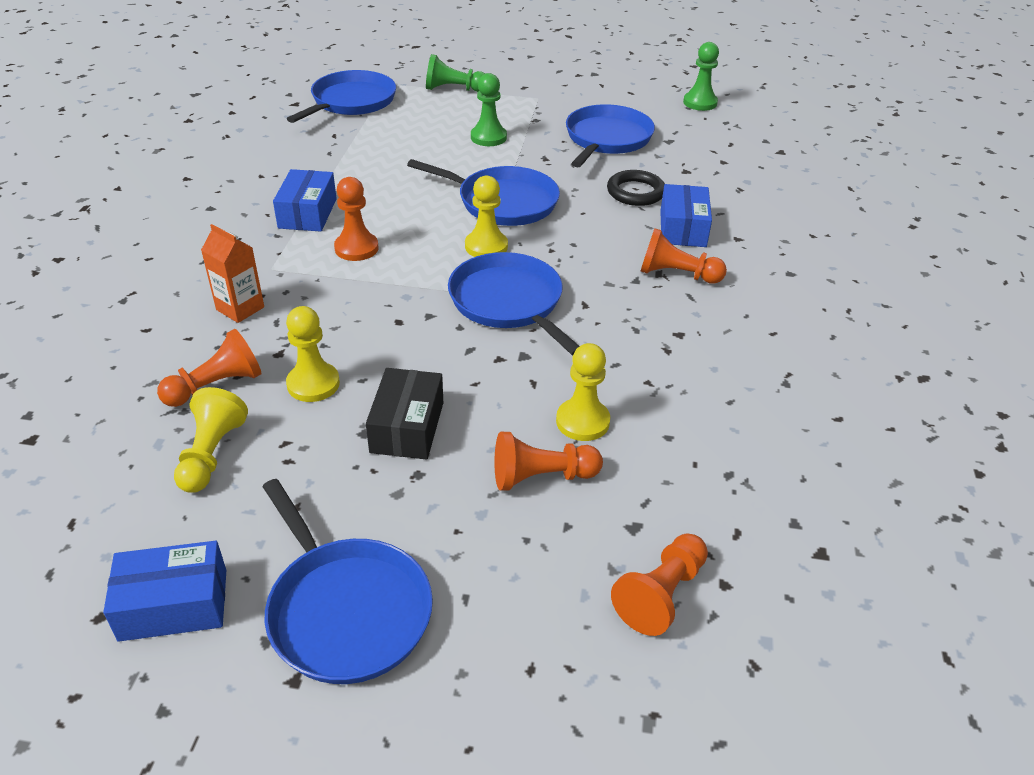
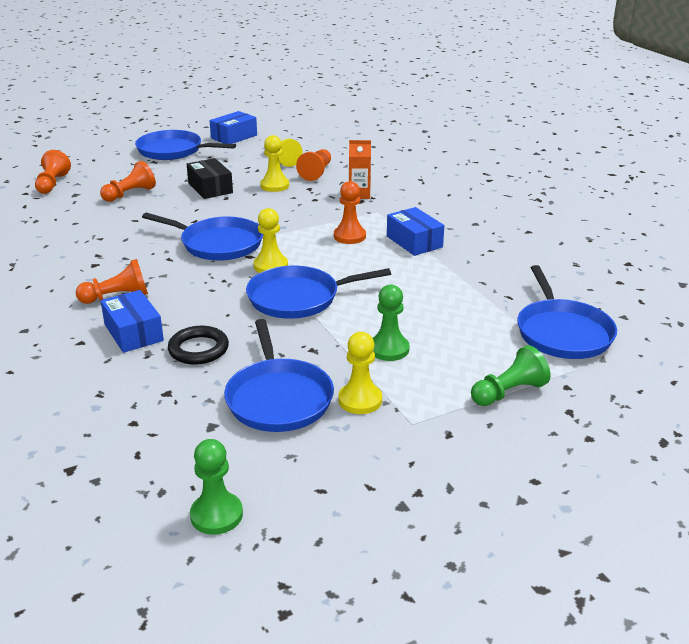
camera: 145 degrees right, 10 degrees down
yellow pawn [556,343,610,441] -> yellow pawn moved to [338,332,382,414]

